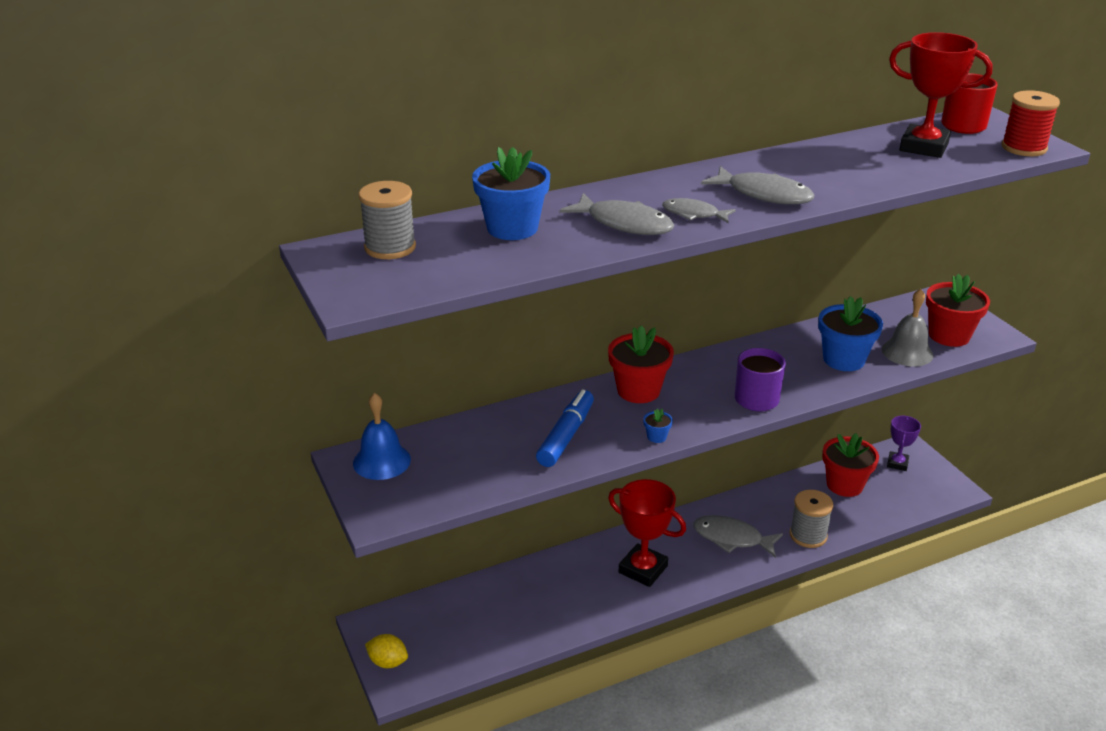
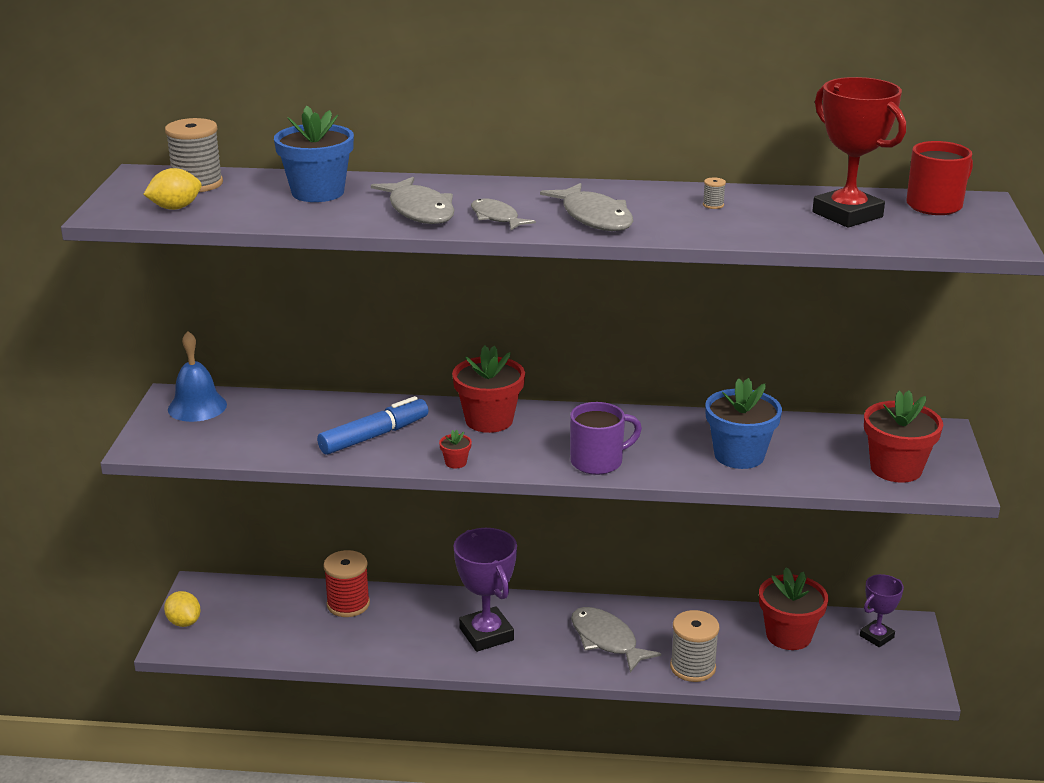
camera: 30 degrees right, 5 degrees down
red trophy [608,479,686,587] -> purple trophy [454,528,517,652]
blue flower pot [643,409,673,443] -> red flower pot [439,430,472,468]
grey bell [882,289,933,367] -> none
red spool [1002,90,1060,156] -> red spool moved to [323,550,370,617]
none -> yellow lemon [143,168,202,210]
none -> grey spool [703,177,726,209]

